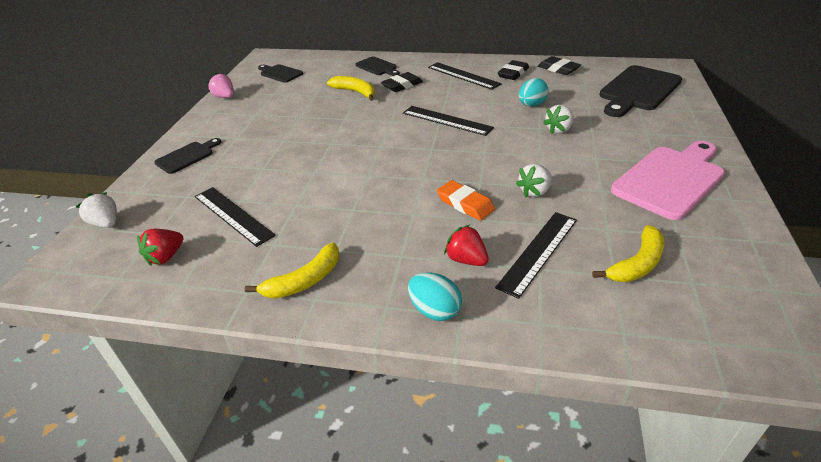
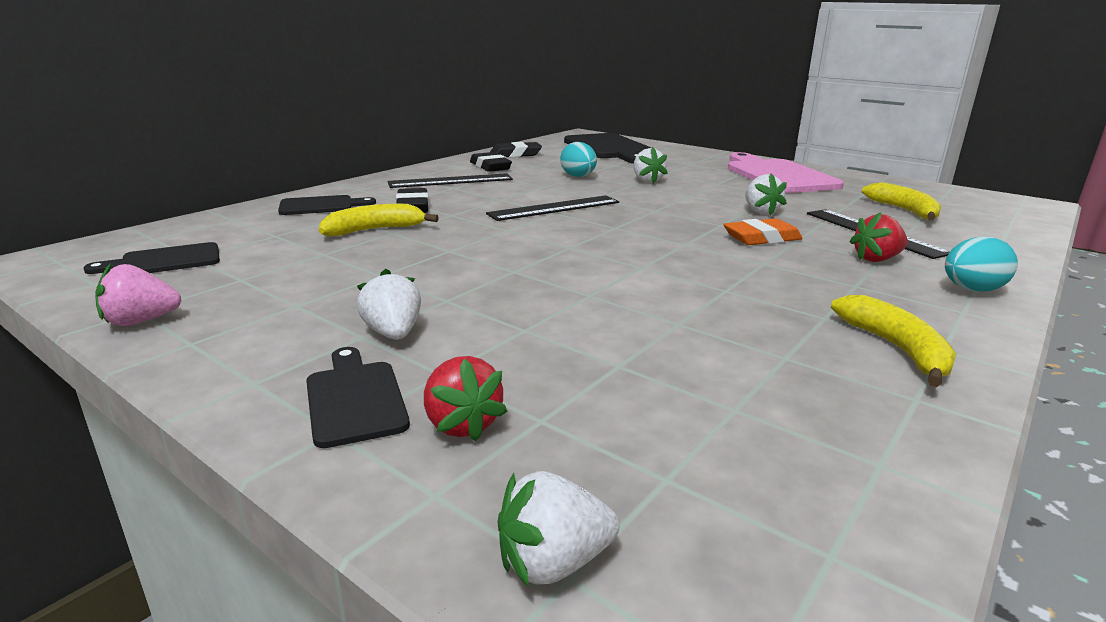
camera: 65 degrees left, 15 degrees down
red strawberry [137,229,183,266] -> red strawberry moved to [424,356,508,442]
black ruler [195,187,276,247] -> none
none -> white strawberry [357,269,421,340]

